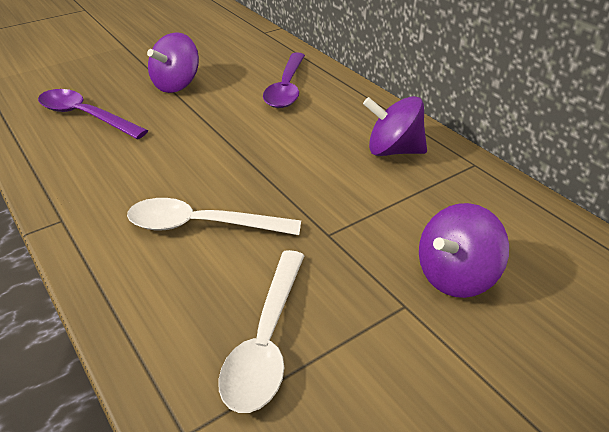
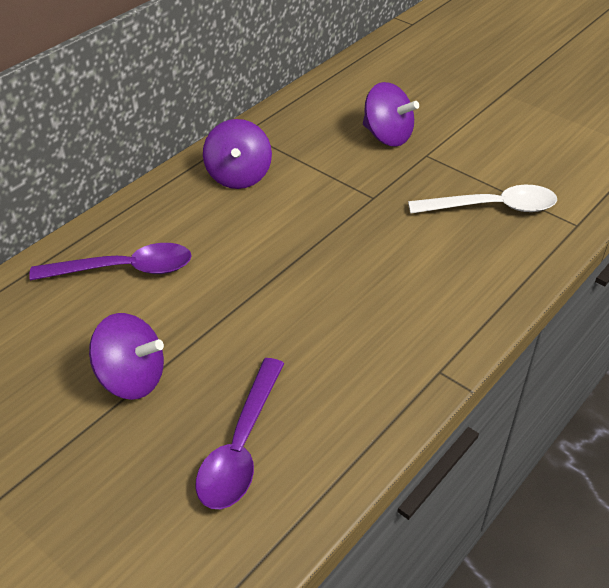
camera: 105 degrees left, 5 degrees up
white spoon [127,198,301,235] -> none

